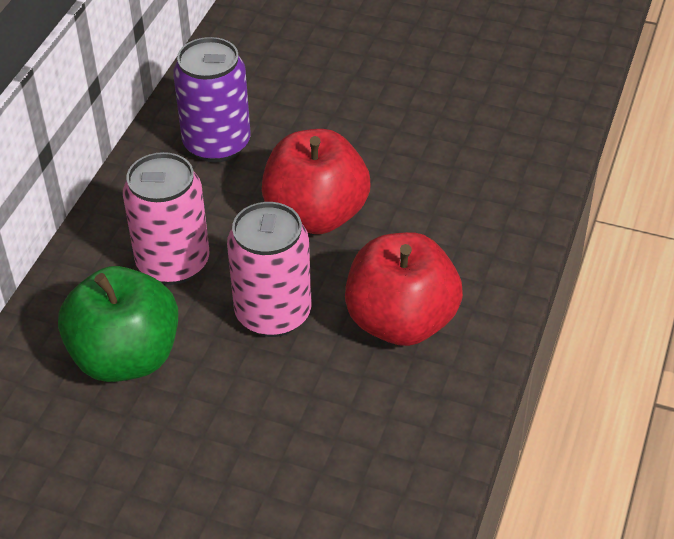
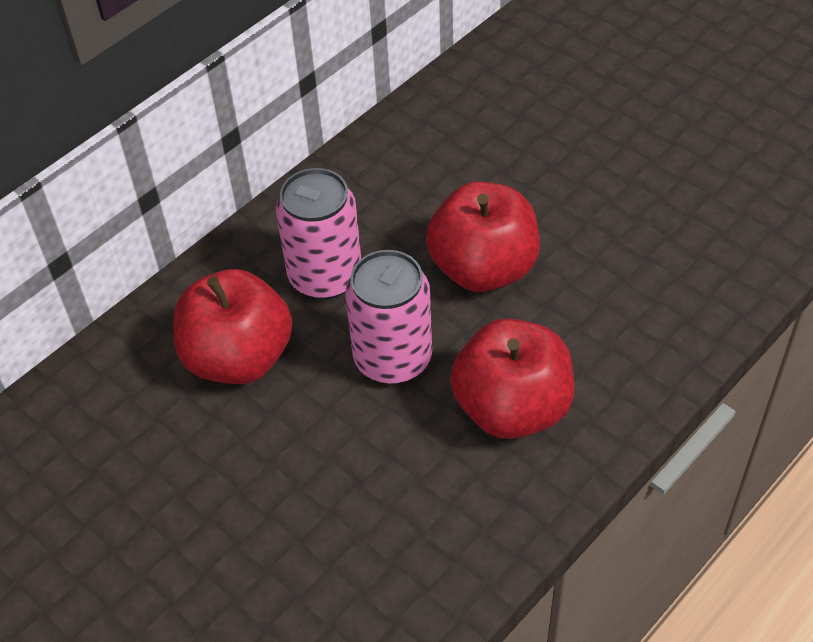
camera: 25 degrees right, 5 degrees up
green apple [58,266,178,382] -> red apple [173,269,292,384]
purple can [173,37,250,162] -> none

